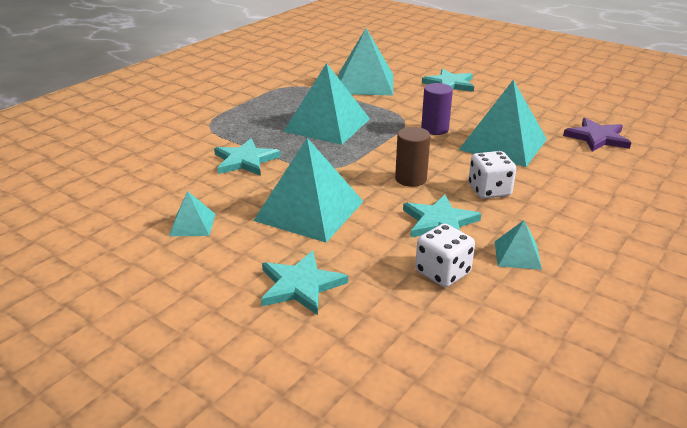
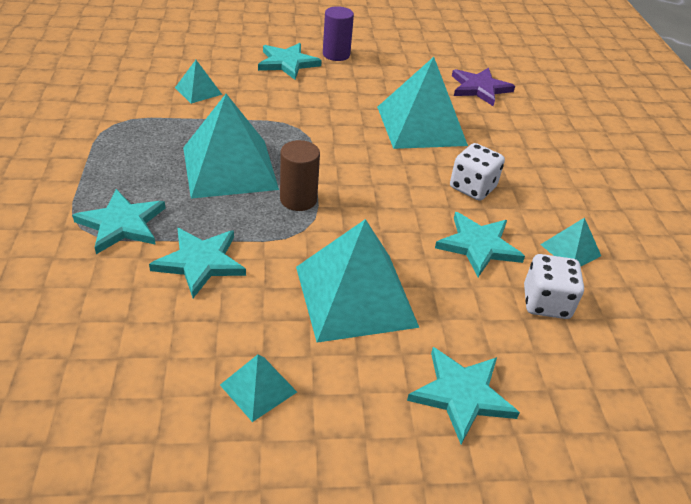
camera: 45 degrees left, 10 degrees up
turquoise pyramid [338,28,393,95] -> turquoise pyramid [175,60,222,104], size x0.47
brown cylinder [395,127,430,187] -> brown cylinder moved to [280,140,320,211]
purple cylinder [421,83,453,135] -> purple cylinder moved to [323,6,354,61]
none -> turquoise star [72,189,165,254]

